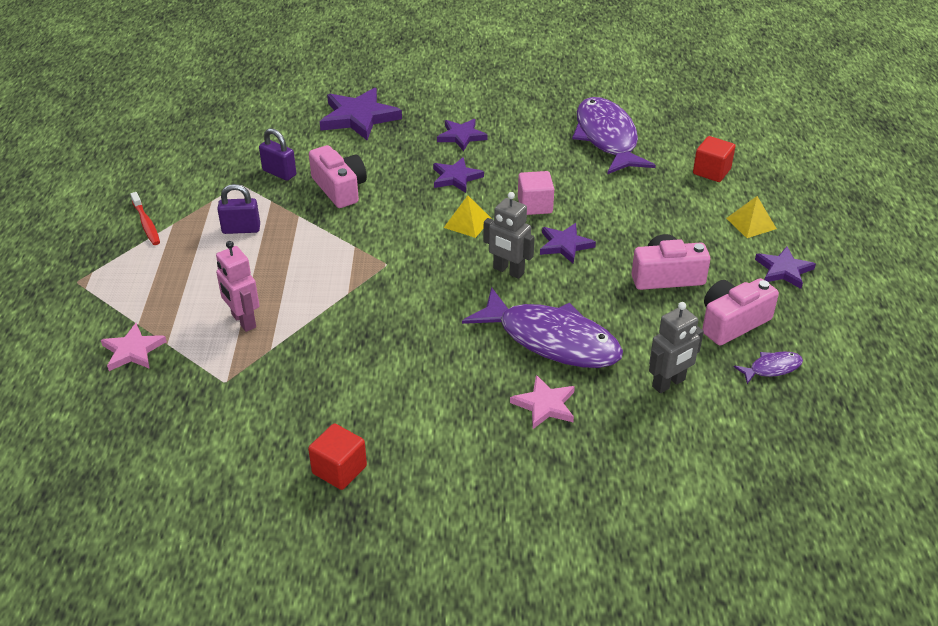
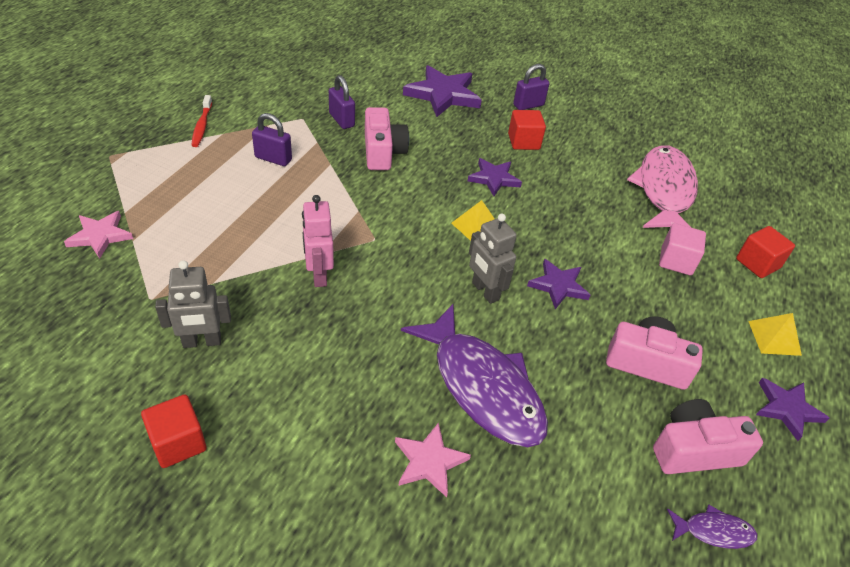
camera: 20 degrees right, 5 degrees up
pink robot [216,241,260,332] -> pink robot moved to [302,195,334,287]
purple star [437,119,488,151] -> red cube [508,110,546,150]
pink cube [518,171,554,215] -> pink cube moved to [659,223,706,275]
purple fish [572,97,656,174] -> pink fish [627,145,698,228]
grey robot [649,302,704,393] -> grey robot moved to [155,260,231,348]
none -> purple padlock [513,64,550,110]

